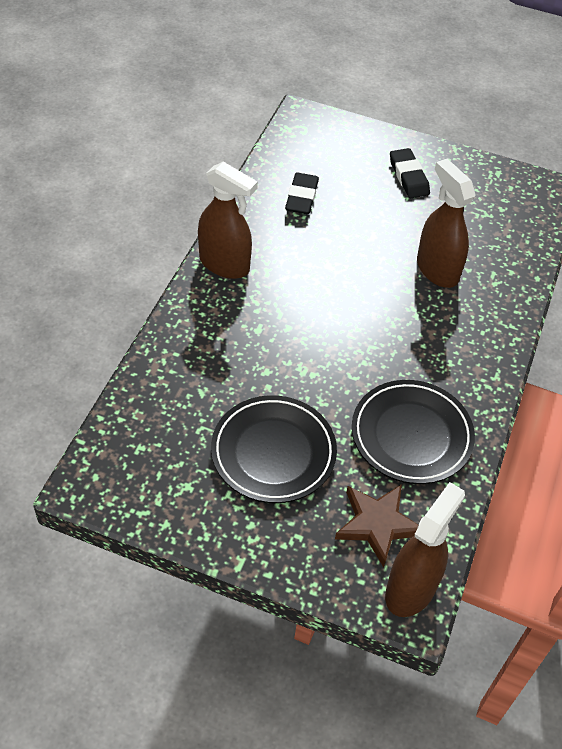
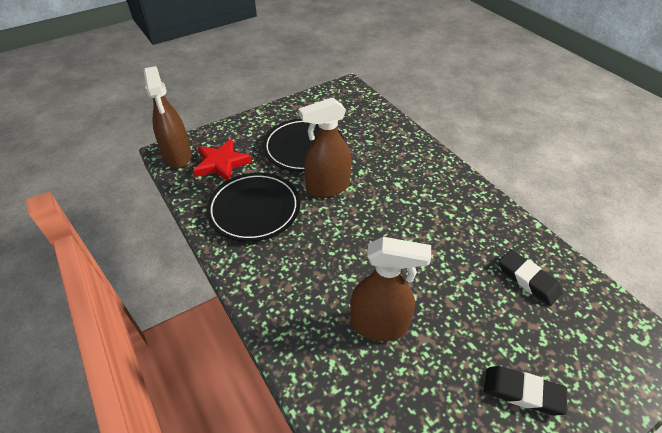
camera: 130 degrees right, 5 degrees down
brown spray bottle [198,162,258,279] -> brown spray bottle moved to [299,97,352,198]
brown star [335,484,418,568] -> red star [193,139,252,181]

